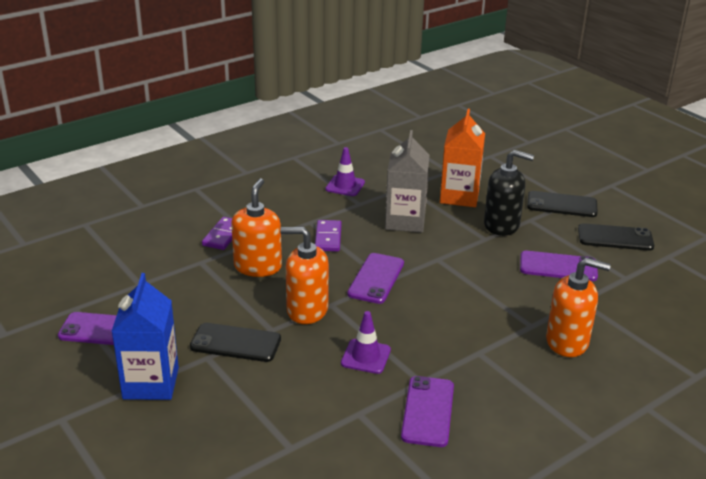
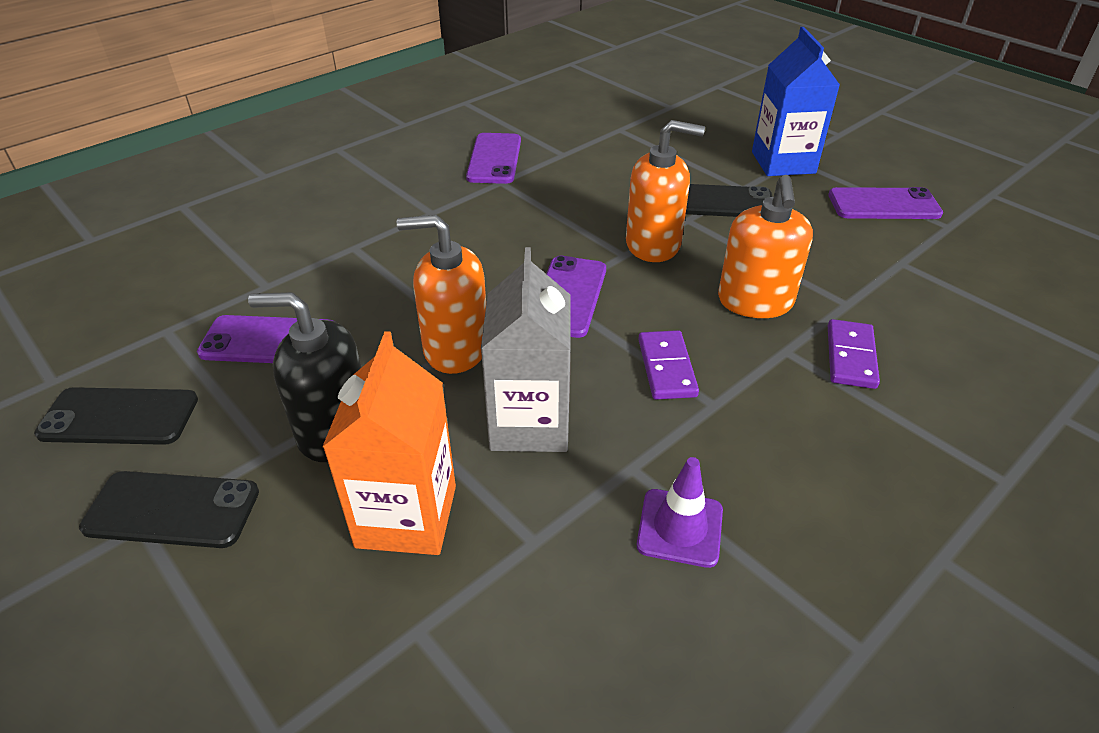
camera: 175 degrees right, 10 degrees up
purple traffic cone [341,311,391,374] -> none
orange soap dispenser [546,258,611,357] -> orange soap dispenser moved to [397,214,486,374]

